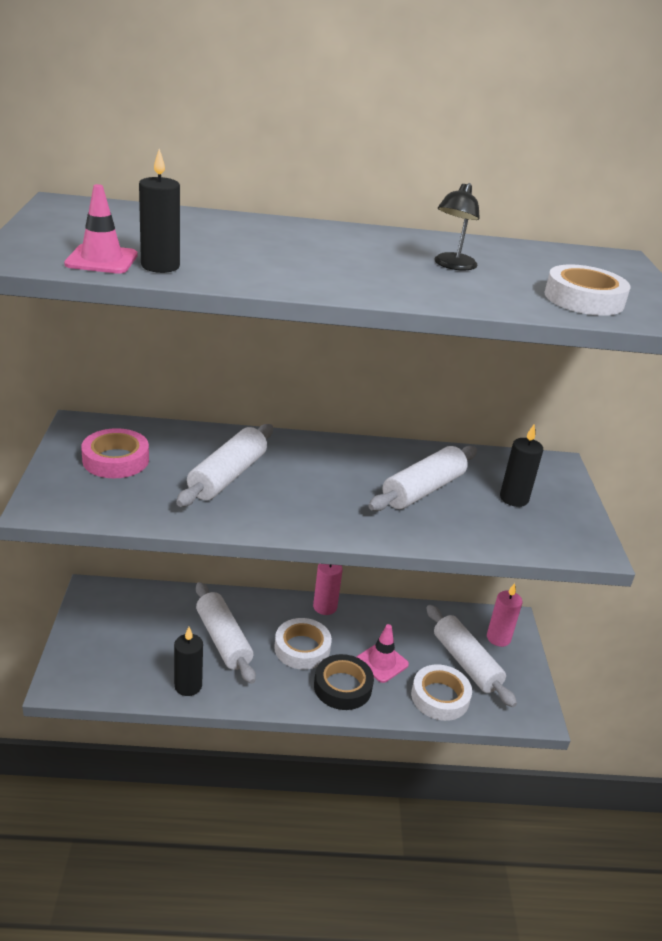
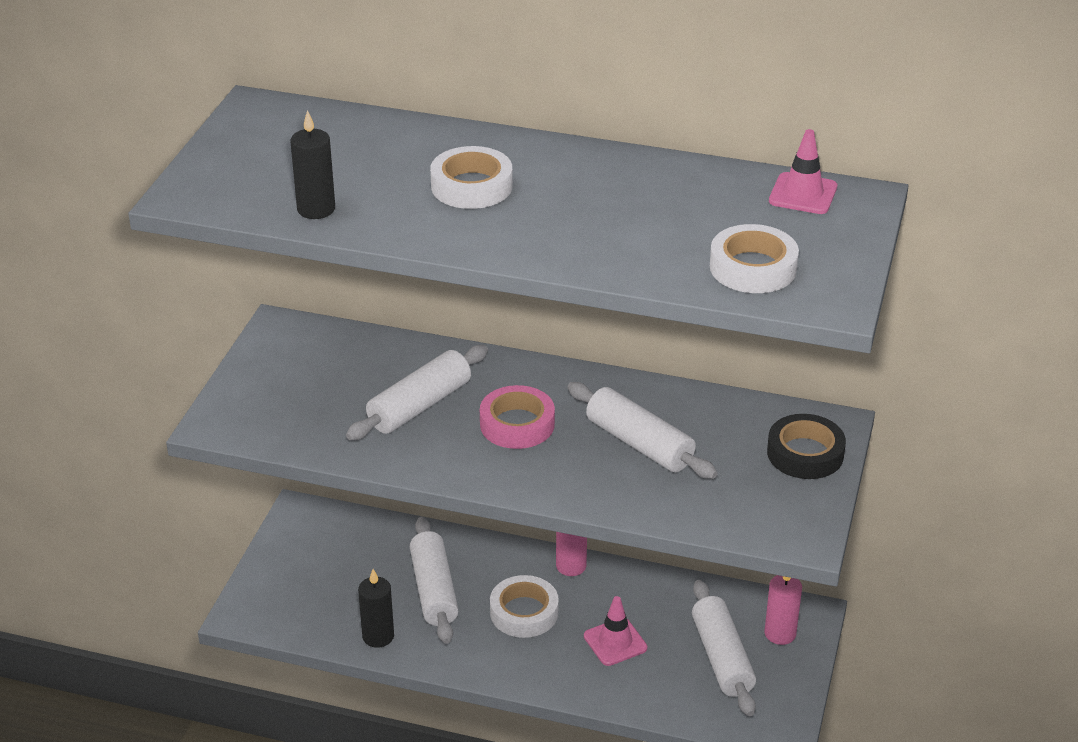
camera: 20 degrees right, 5 degrees up
pink traffic cone [64,184,138,274] -> pink traffic cone moved to [769,129,837,214]
pink tape [81,428,149,478] -> pink tape moved to [480,385,555,449]
black tape [314,654,374,710] -> black tape moved to [767,414,846,479]
white rolling pin [368,446,477,511] -> white rolling pin turned 75 degrees clockwise [567,382,717,479]
white tape [411,664,472,721] -> white tape moved to [430,146,513,209]
black lamp [434,183,480,271] -> none
black candle [500,425,543,507] -> none

